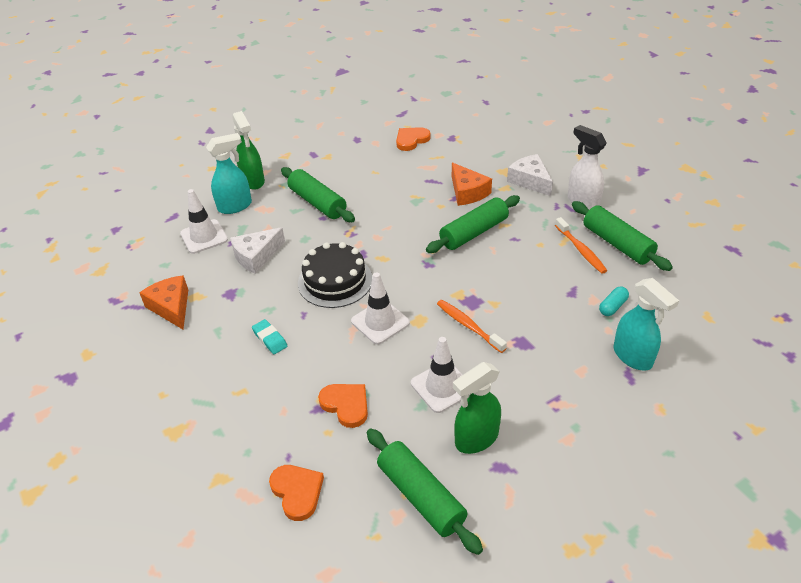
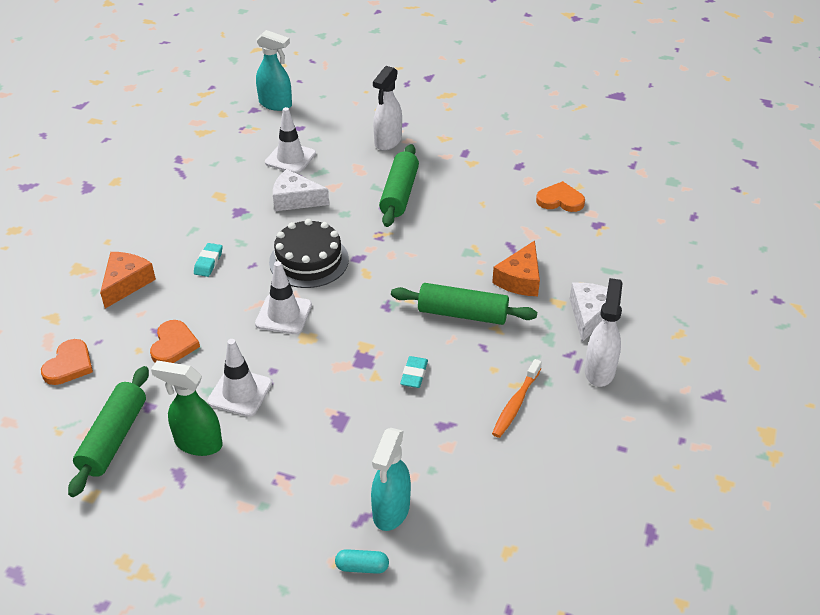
camera: 50 degrees right, 0 degrees up
orange cheese [139,275,188,329] -> orange cheese moved to [100,252,156,308]
turquoise spray bottle [206,133,252,214] -> turquoise spray bottle moved to [256,30,292,111]
green spray bottle [232,111,265,190] -> white spray bottle [373,66,402,151]
orange toothbrush [437,300,507,353] -> none
green rolling pin [572,201,673,271] -> none
turquoise capsule [599,286,629,316] -> turquoise capsule moved to [335,549,389,574]
none -> turquoise eraser [400,356,428,388]

